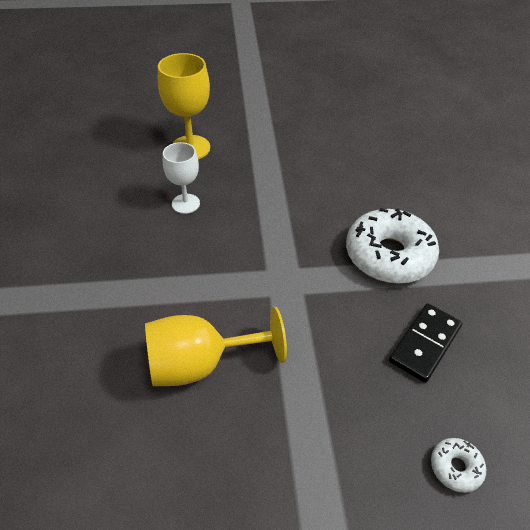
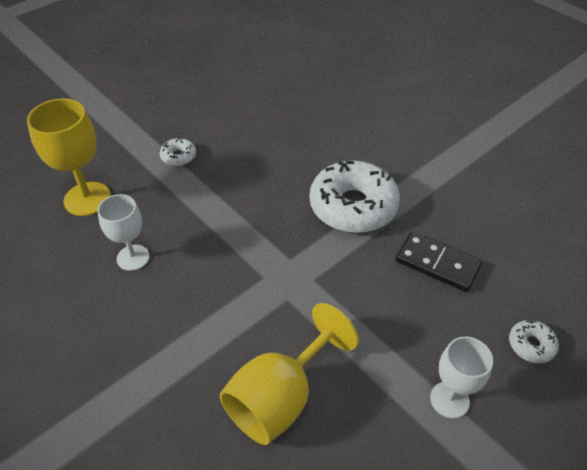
camera: 35 degrees left, 0 degrees up
black domino [389,303,462,383] -> black domino turned 60 degrees counterclockwise [395,232,482,292]
none -> white donut [160,138,196,166]
none -> white goblet [430,337,493,418]

